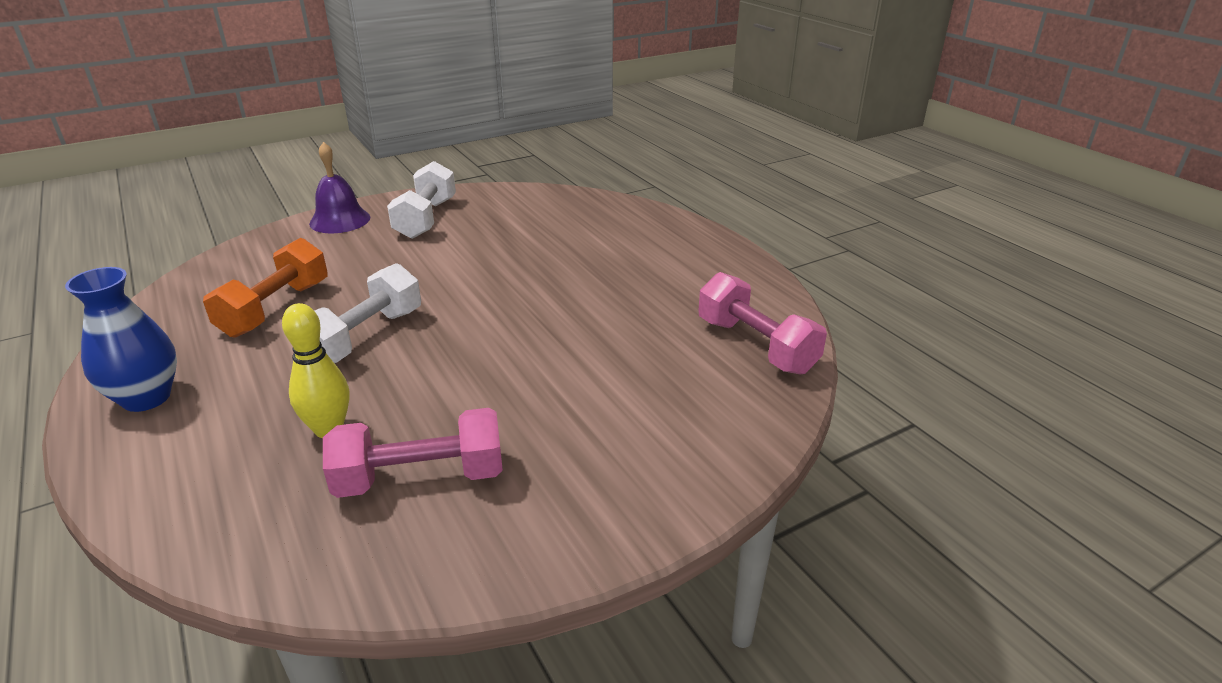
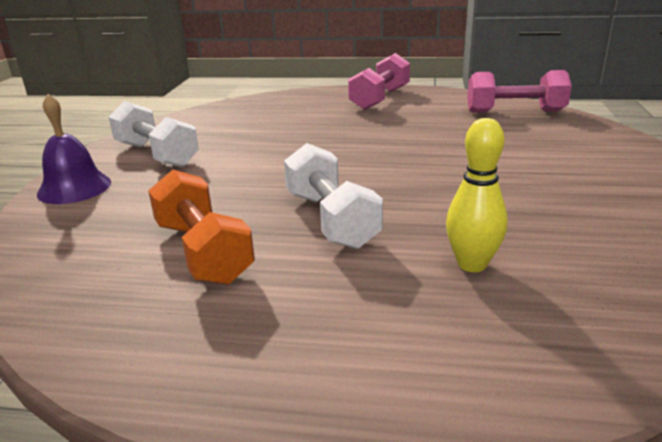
camera: 50 degrees left, 5 degrees down
blue vase [65,267,177,412] -> none
pink dumbbell [323,408,503,498] -> pink dumbbell moved to [348,53,410,110]

